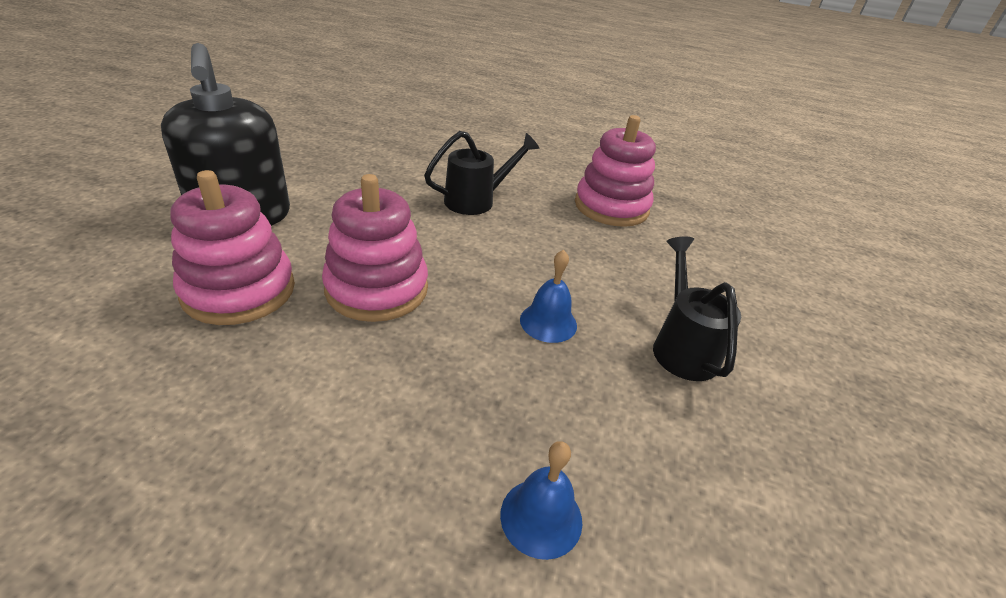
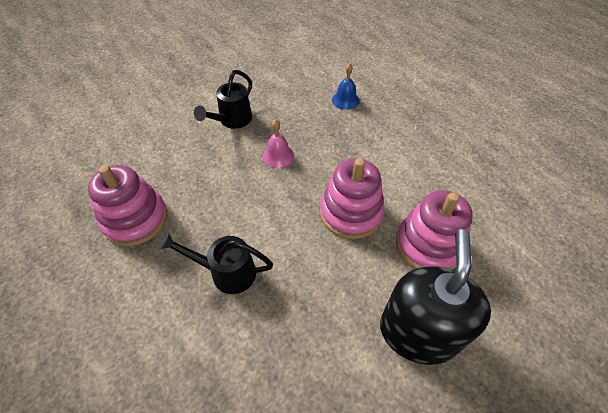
camera: 140 degrees left, 15 degrees up
blue bell [520,250,577,343] -> pink bell [263,119,294,168]

